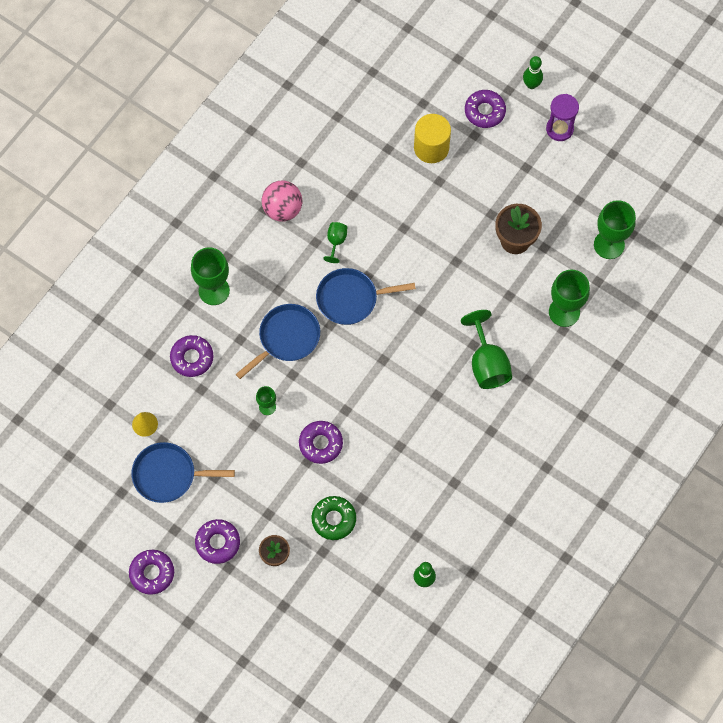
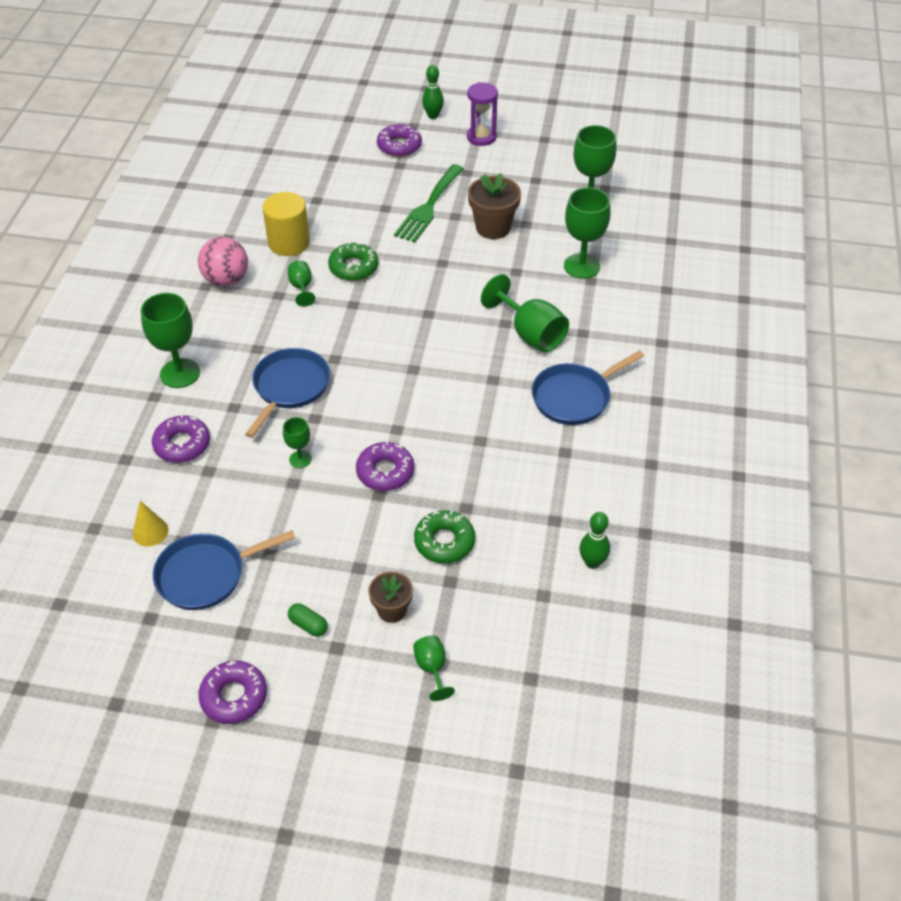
camera: 25 degrees left, 20 degrees down
purple donut [195,519,240,564] -> green capsule [288,603,328,637]
blue pan [316,268,416,325] -> blue pan moved to [532,350,644,425]
yellow cylinder [414,114,451,163] -> yellow cylinder moved to [263,192,310,256]
none -> green donut [328,242,378,281]
none -> green fork [394,164,464,243]
none -> green goblet [413,636,455,701]

